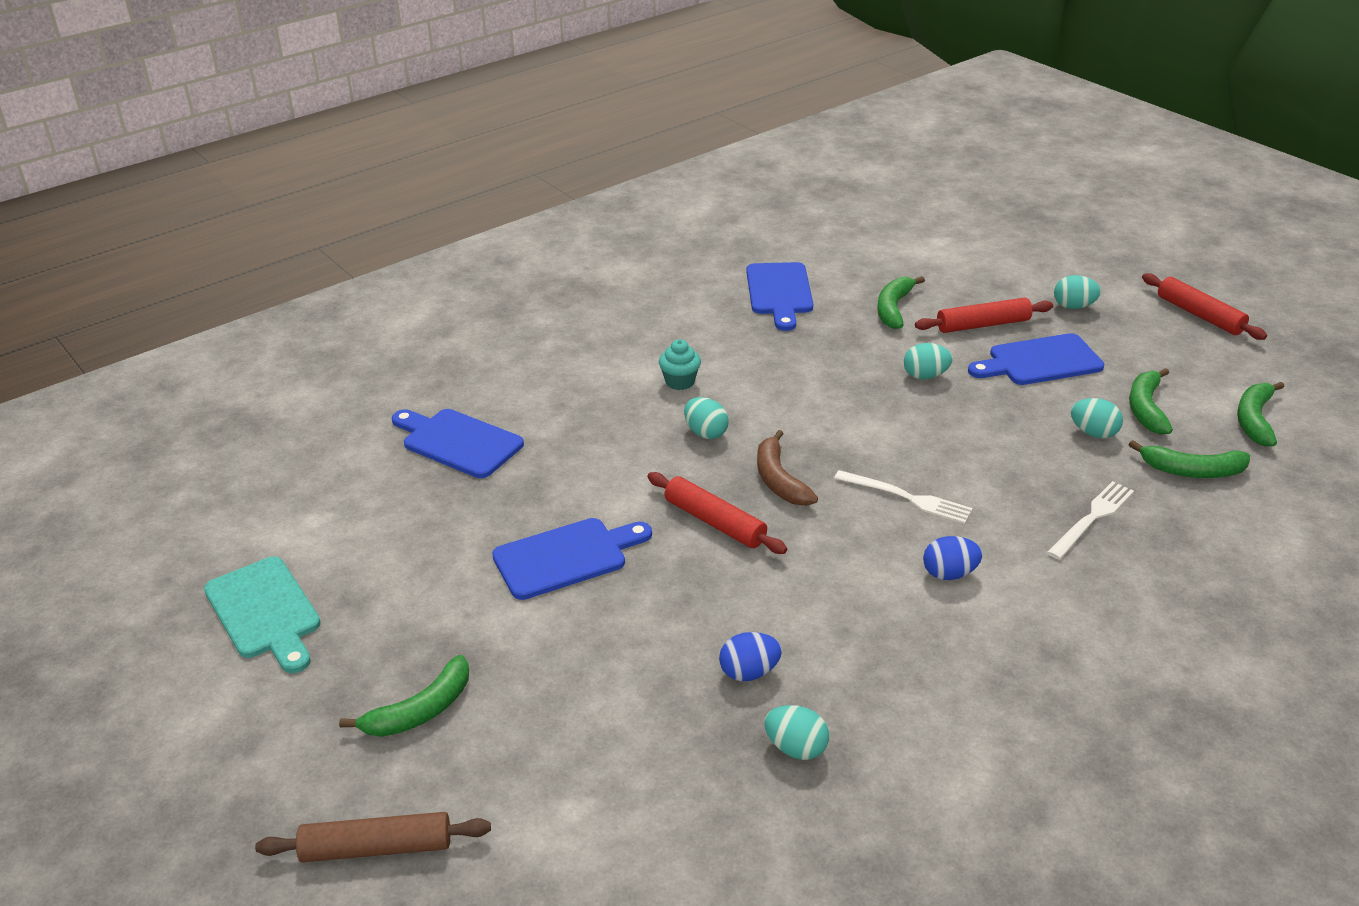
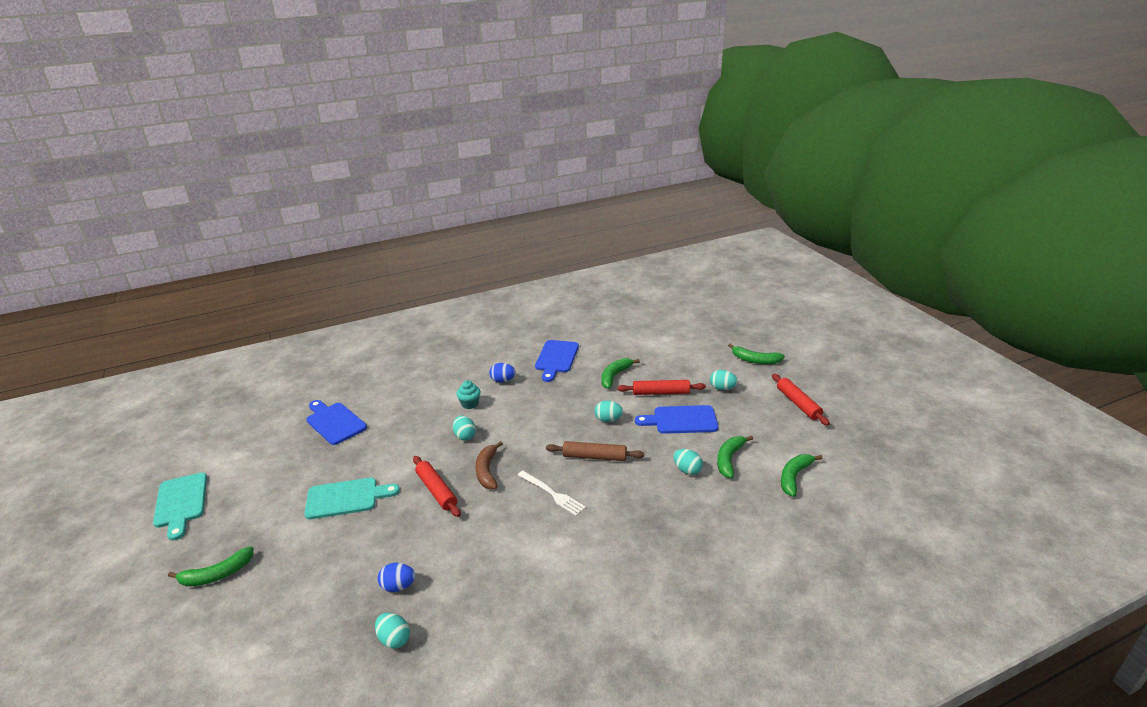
camera: 15 degrees right, 5 degrees down
brown rolling pin [255,812,491,863] -> brown rolling pin moved to [546,441,644,461]
blue cutting board [492,518,652,600] -> turquoise cutting board [304,478,400,519]
blue egg [923,536,982,580] -> blue egg moved to [489,363,516,383]
white fork [1047,481,1134,559] -> none
green banana [1129,440,1250,478] -> green banana moved to [728,343,785,364]

